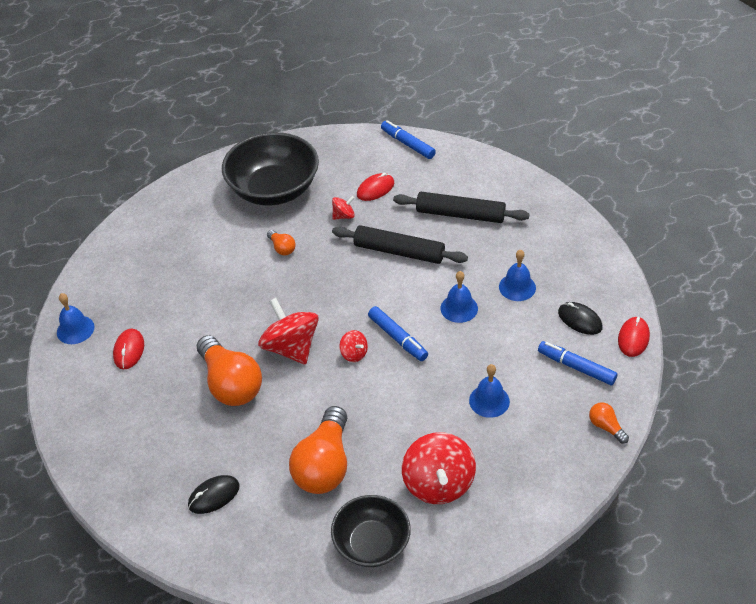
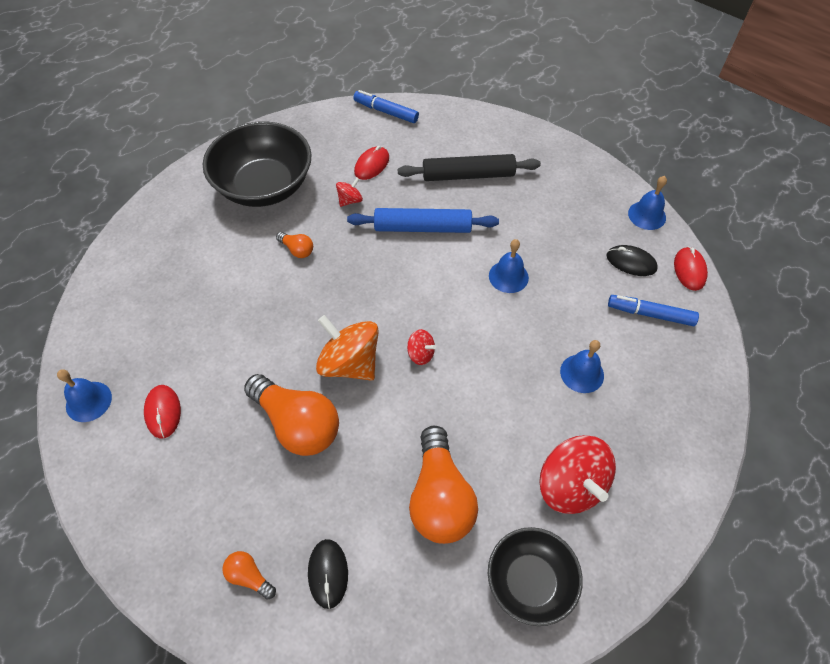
camera: 20 degrees left, 10 degrees up
black mouse [188,475,240,514] -> black mouse turned 45 degrees counterclockwise [308,539,348,609]
red spinning top [258,298,319,365] -> orange spinning top [316,315,379,381]
black rolling pin [332,225,468,264] -> blue rolling pin [347,208,499,233]
blue marker [368,306,428,361] -> none
blue bell [499,250,536,301] -> blue bell moved to [628,176,667,230]
orange light bulb [589,402,629,444] -> orange light bulb moved to [223,551,276,600]

